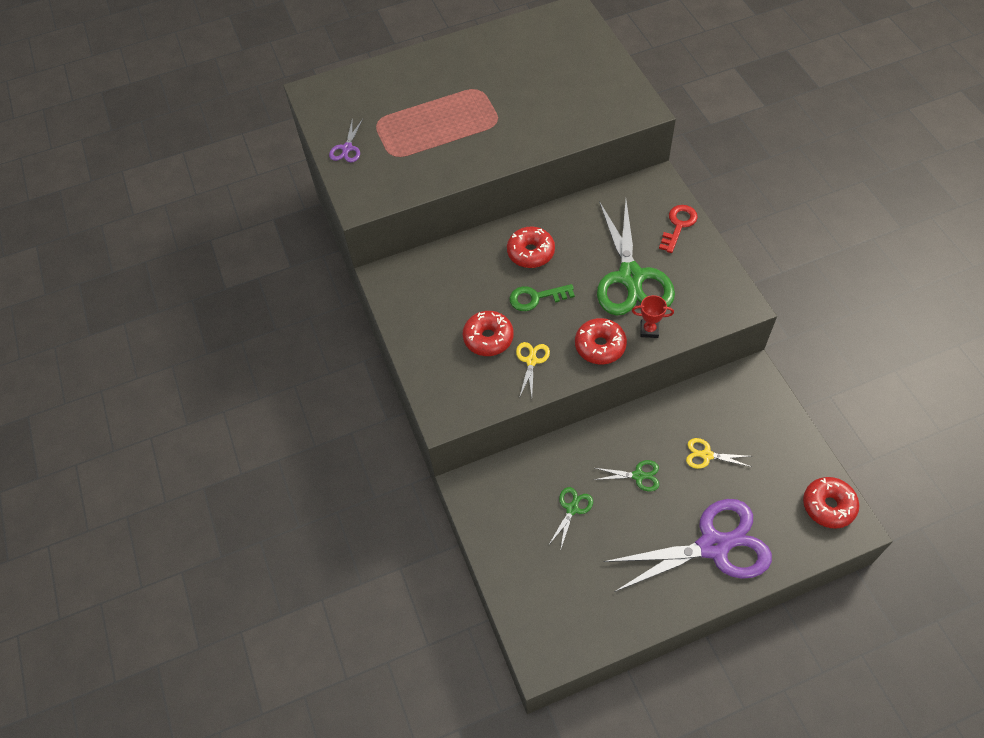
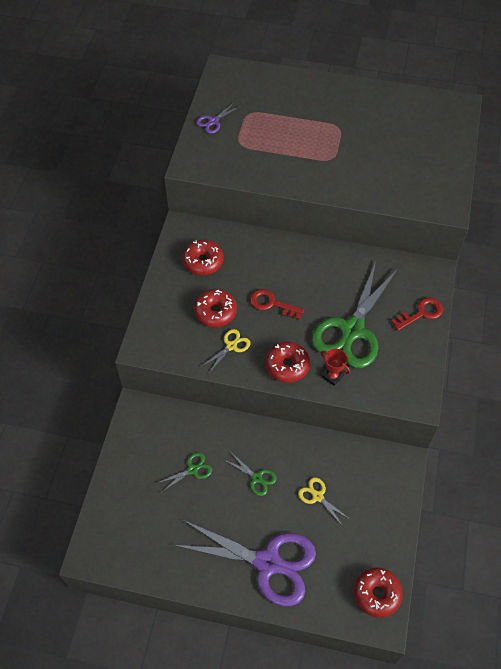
camera: 30 degrees right, 0 degrees up
red donut [507,227,555,268] -> red donut moved to [182,240,224,275]
green key [509,284,575,311] -> red key [250,289,304,320]

